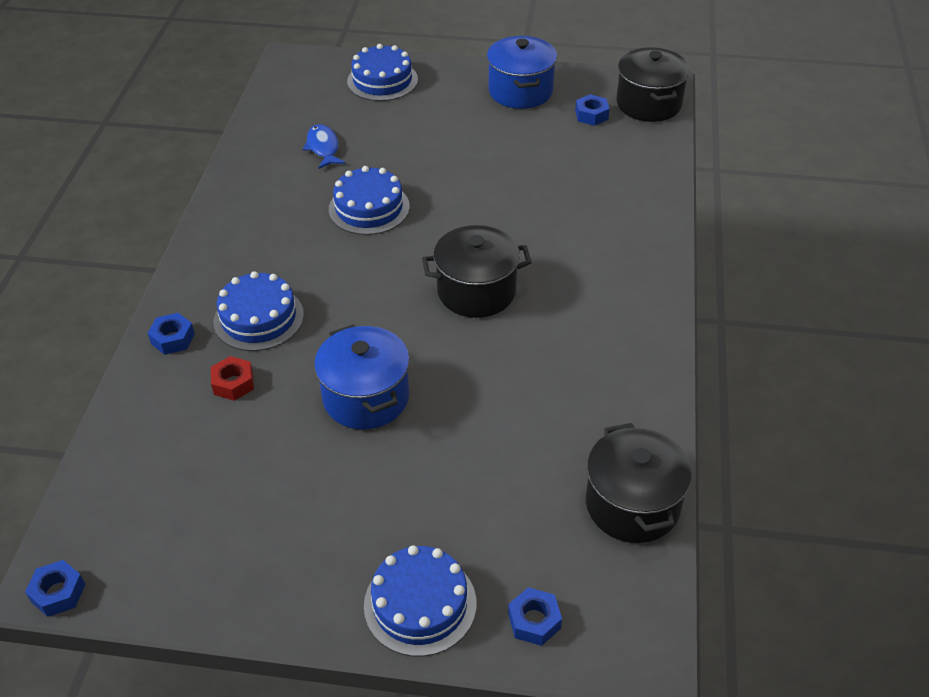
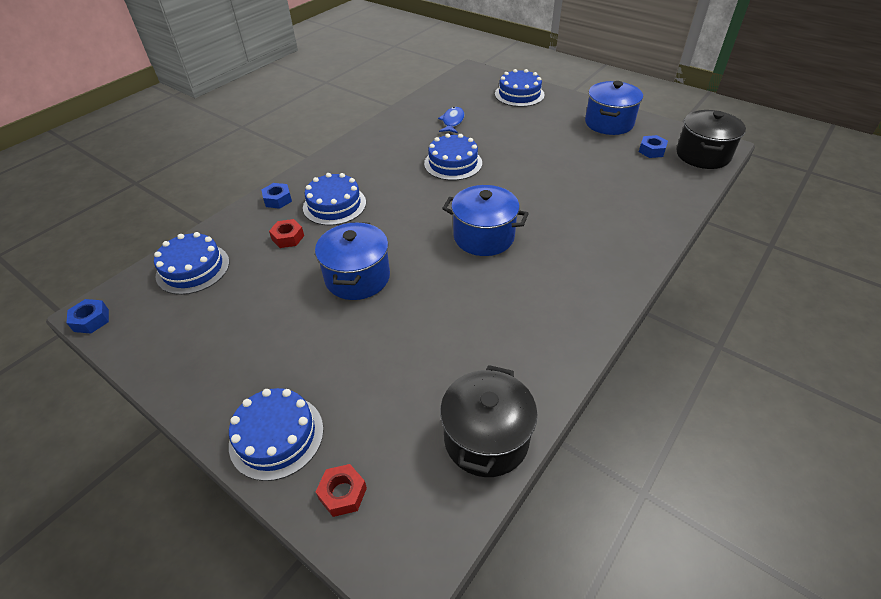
camera: 30 degrees right, 0 degrees up
black pot [422,225,532,318] -> blue pot [442,185,529,256]
blue nut [508,587,562,646] -> red nut [316,464,367,517]
none -> blue cake [154,232,229,295]

